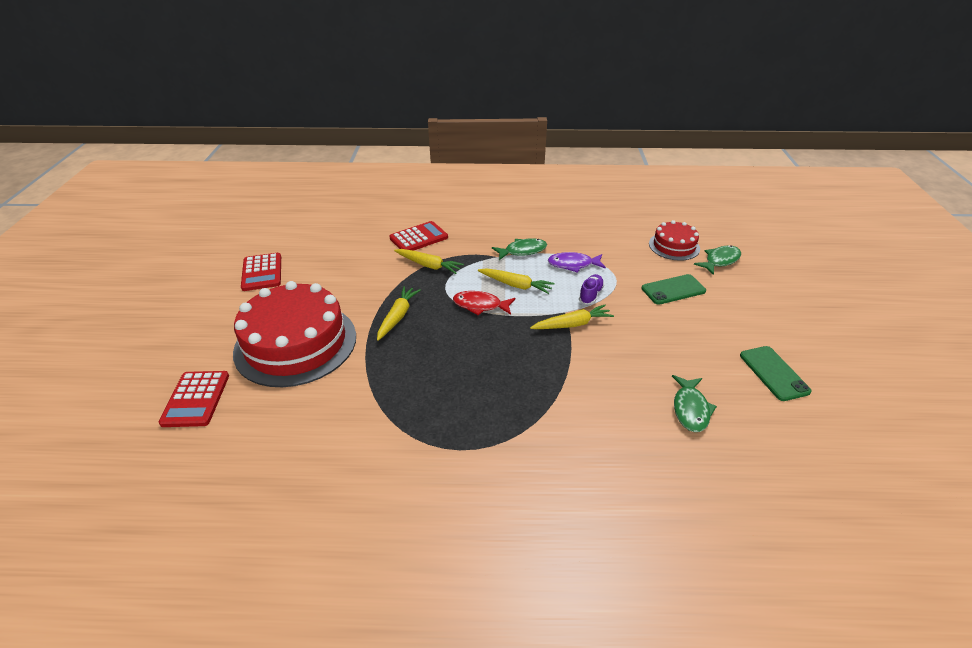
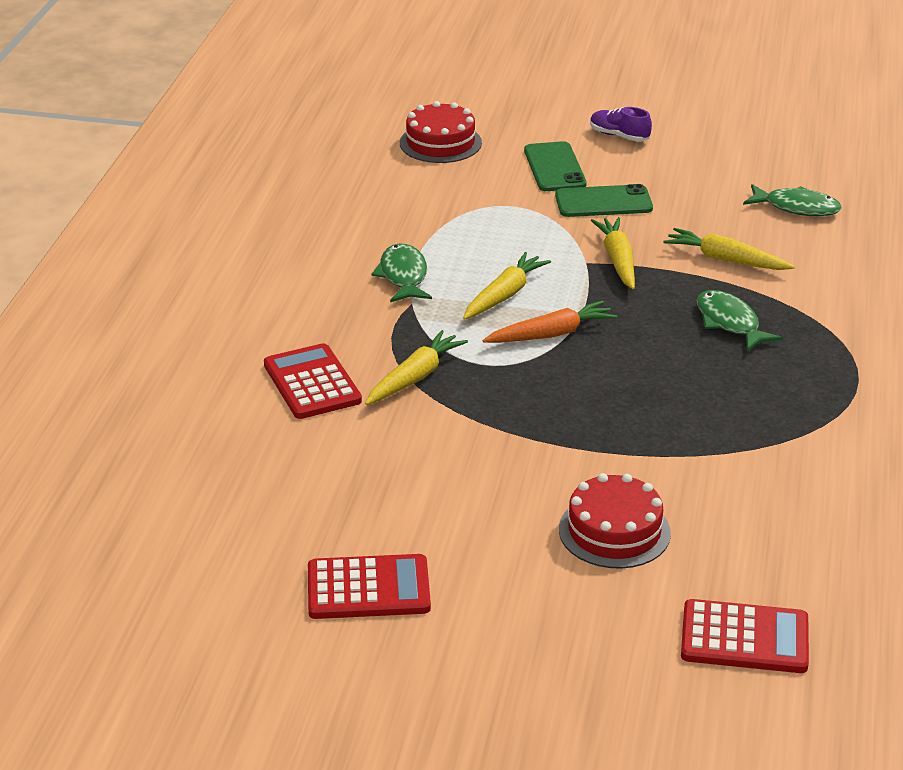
camera: 80 degrees left, 5 degrees down
red cake [233,281,356,387] -> red cake [559,473,671,569], size x0.51
yellow carrot [377,286,421,341] -> yellow carrot moved to [663,228,795,270]
red fish [453,291,515,315] -> orange carrot [483,300,617,343]
purple fish [548,252,606,273] -> none
purple shoe [579,274,604,305] -> purple shoe moved to [590,107,652,141]
green fish [694,245,741,275] -> green fish moved to [697,290,783,352]
green phone [740,346,812,401] -> green phone moved to [555,184,653,217]

